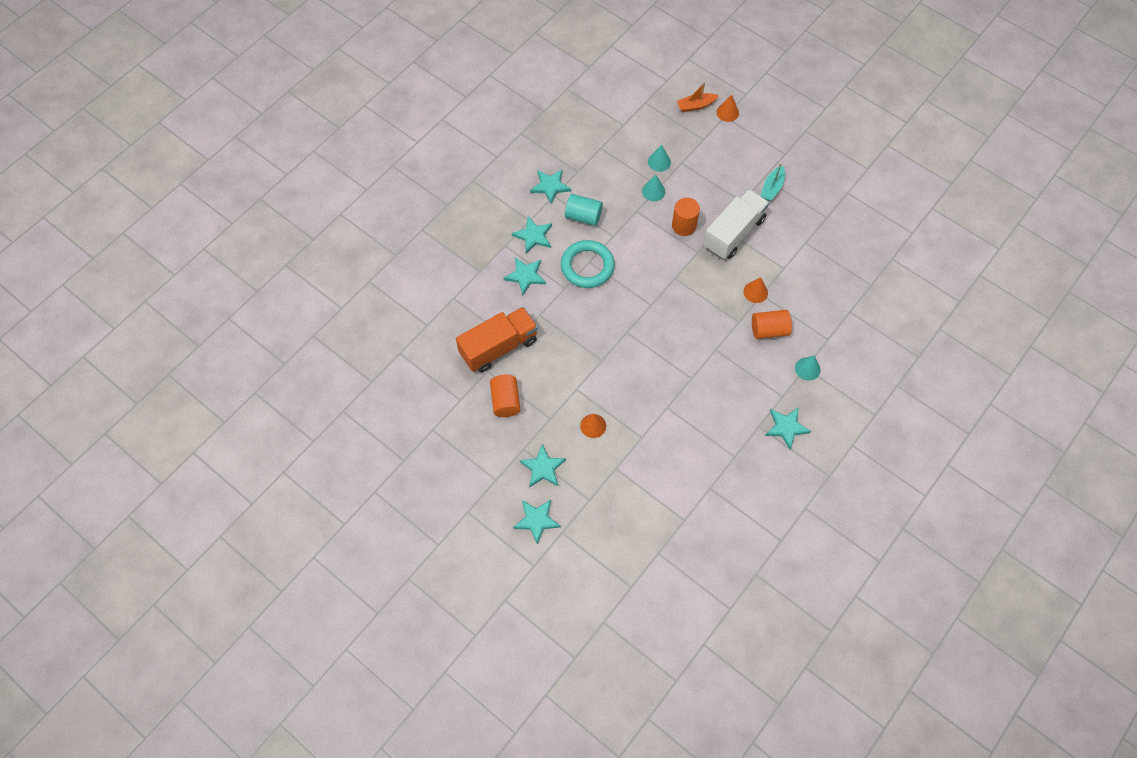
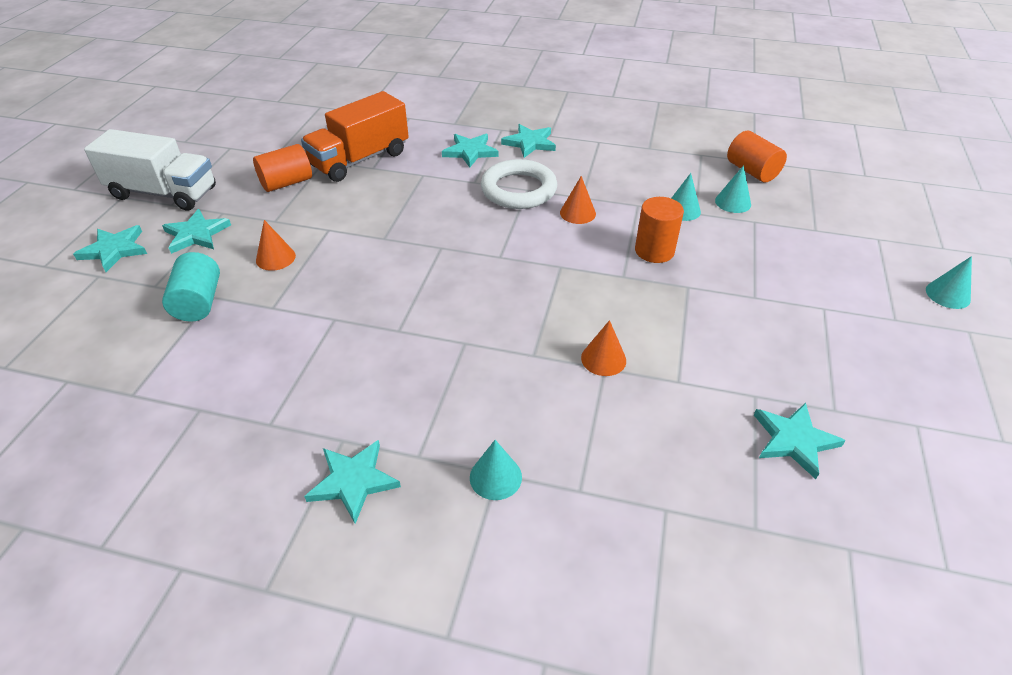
camera: 65 degrees right, 20 degrees down
orange truck [456,307,538,373] -> orange truck turned 105 degrees clockwise [301,91,409,182]
turquoise star [530,169,571,204] -> turquoise star moved to [754,403,846,479]
turquoise ring [561,240,615,288] -> white ring [481,159,557,209]
turquoise cylinder [565,194,603,226] -> turquoise cylinder moved to [162,252,220,322]
orange boat [677,82,719,112] -> none
white truck [703,189,769,259] -> white truck moved to [84,129,216,211]
orange cone [716,95,739,122] -> orange cone moved to [560,176,596,224]
orange cylinder [752,310,792,339] -> orange cylinder moved to [727,131,787,183]
turquoise boat [761,163,785,201] -> none
none -> turquoise cone [926,256,972,309]

